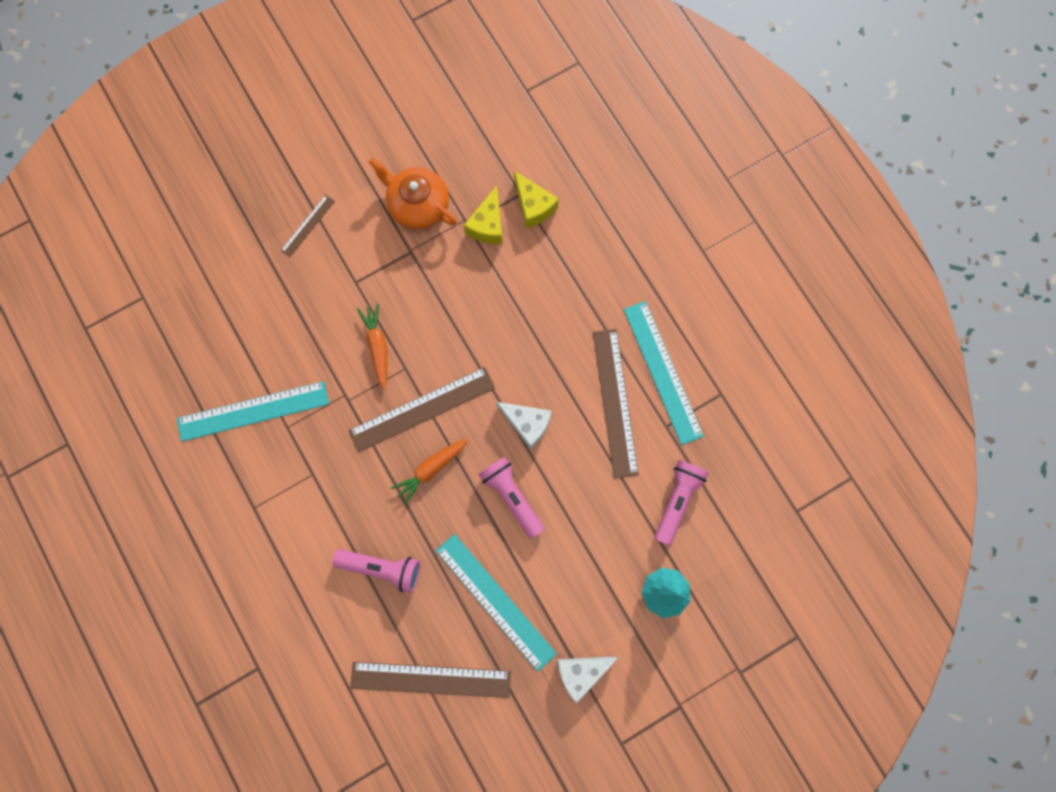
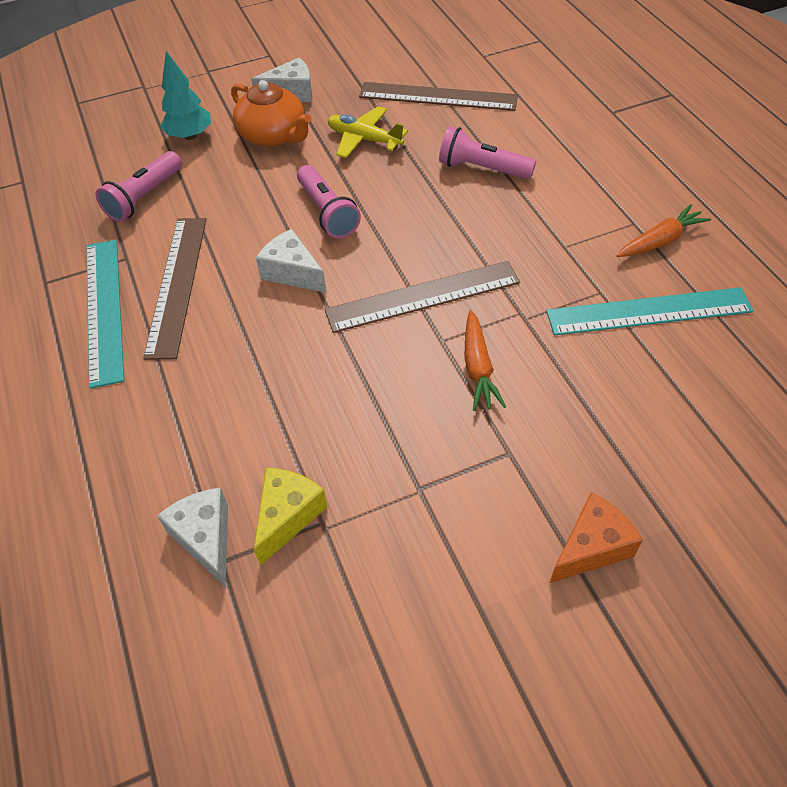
camera: 170 degrees left, 25 degrees down
brown ruler [281,195,335,257] -> orange cheese [550,492,643,583]
orange teapot [369,158,457,229] -> orange teapot moved to [231,80,312,147]
orange carrot [391,438,469,505] -> orange carrot moved to [617,204,711,257]
turquoise ruler [436,534,557,671] -> yellow plane [327,106,408,158]
yellow cheese [514,171,559,228] -> white cheese [157,488,228,587]

